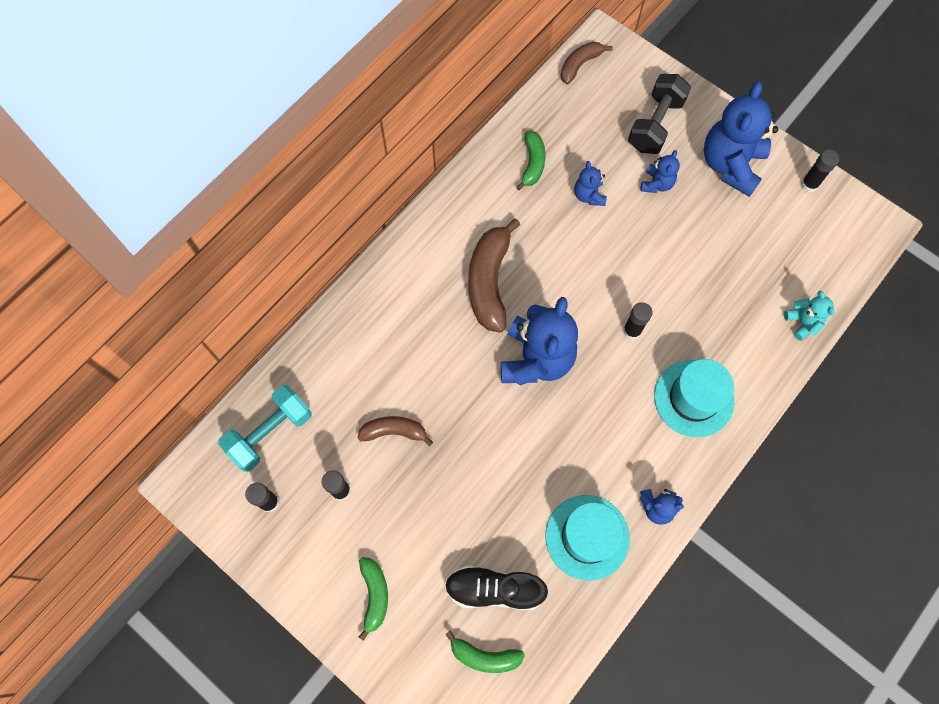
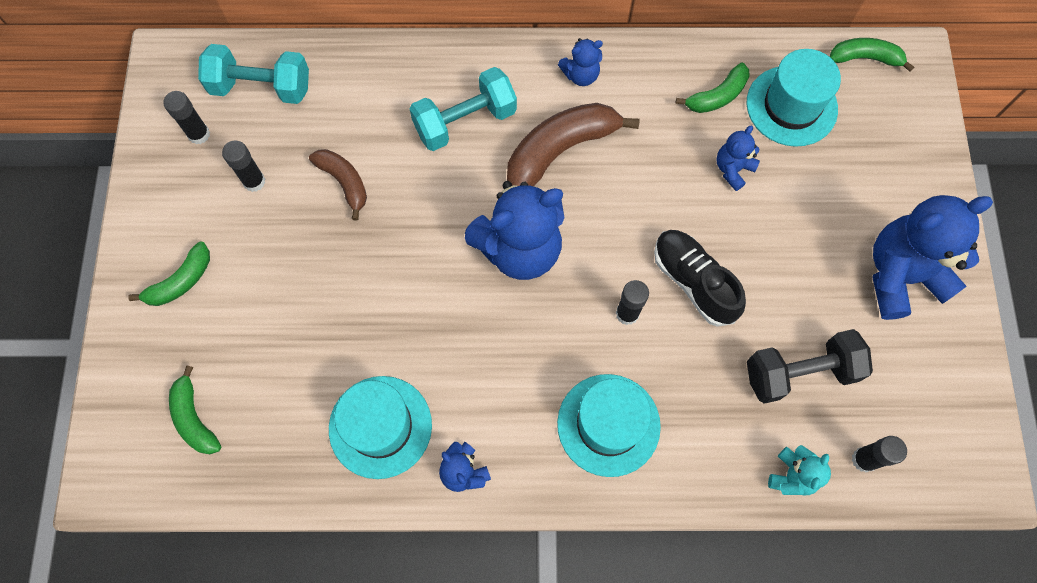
camera: 50 degrees right, 0 degrees up
black shoe [445,566,548,610] -> black shoe moved to [654,230,746,327]
brown banana [561,42,612,84] -> green banana [830,38,914,72]
black dumbbell [628,74,691,154] -> black dumbbell moved to [747,329,873,404]
blue teddy bear [641,150,680,193] -> blue teddy bear moved to [558,38,603,86]
black glue stick [801,149,839,192] -> black glue stick moved to [852,436,907,472]
none -> turquoise dumbbell [410,67,517,151]
none -> turquoise hat [747,49,841,147]

